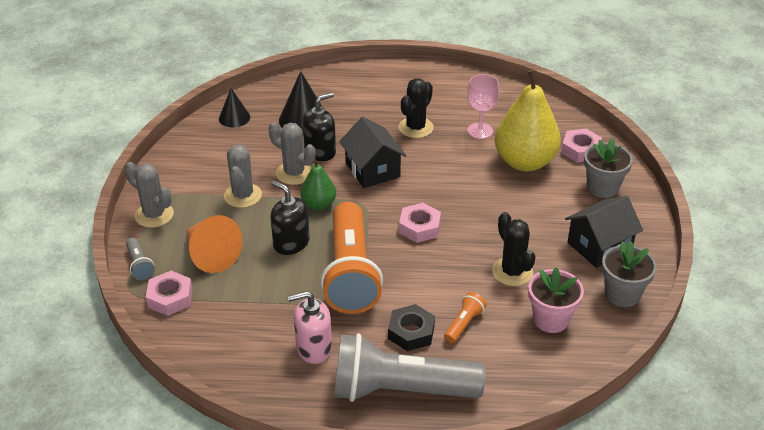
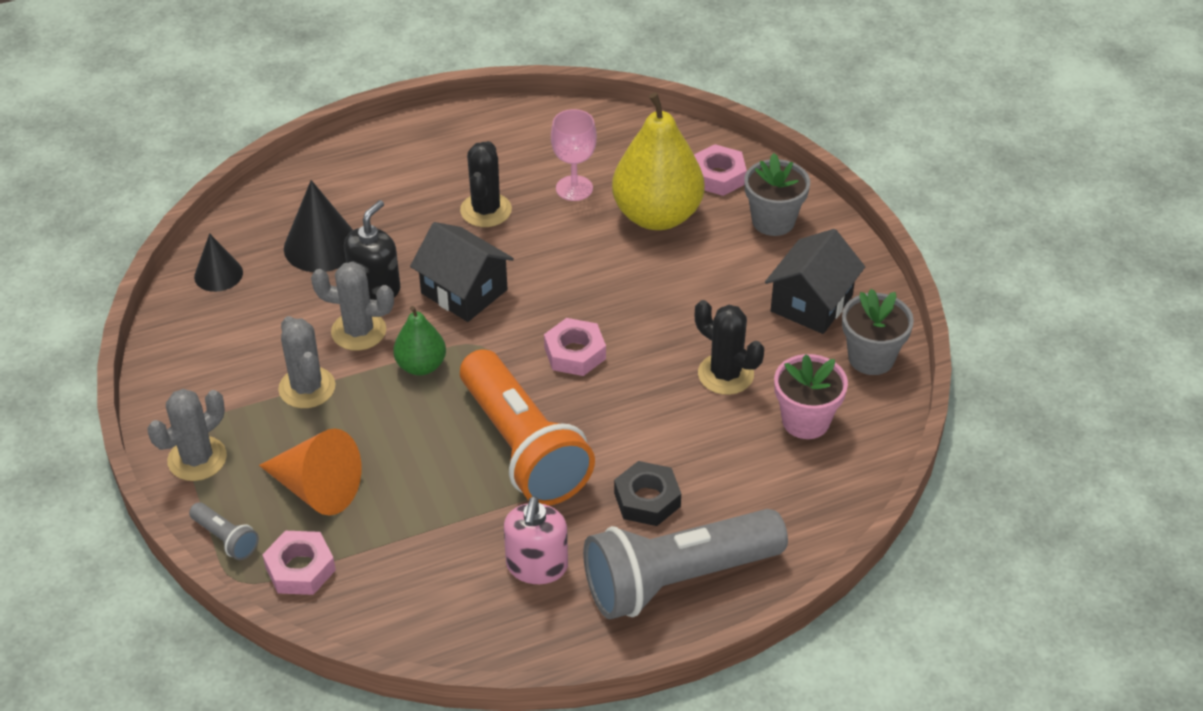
camera: 25 degrees left, 5 degrees up
grey cactus [125,162,174,228] -> grey cactus turned 60 degrees counterclockwise [148,389,227,481]
black soap dispenser [270,180,310,255] -> none
pink soap dispenser [288,291,332,364] -> pink soap dispenser turned 45 degrees counterclockwise [504,496,568,584]
orange flashlight [444,292,487,343] -> none

